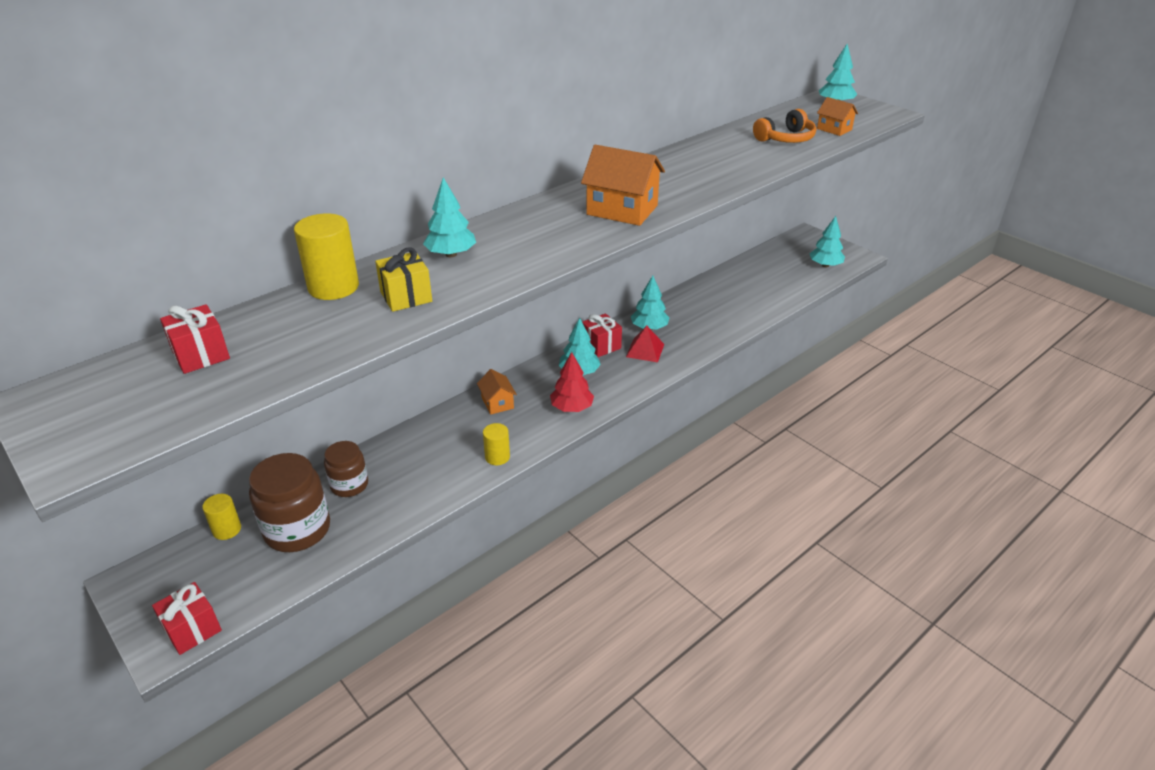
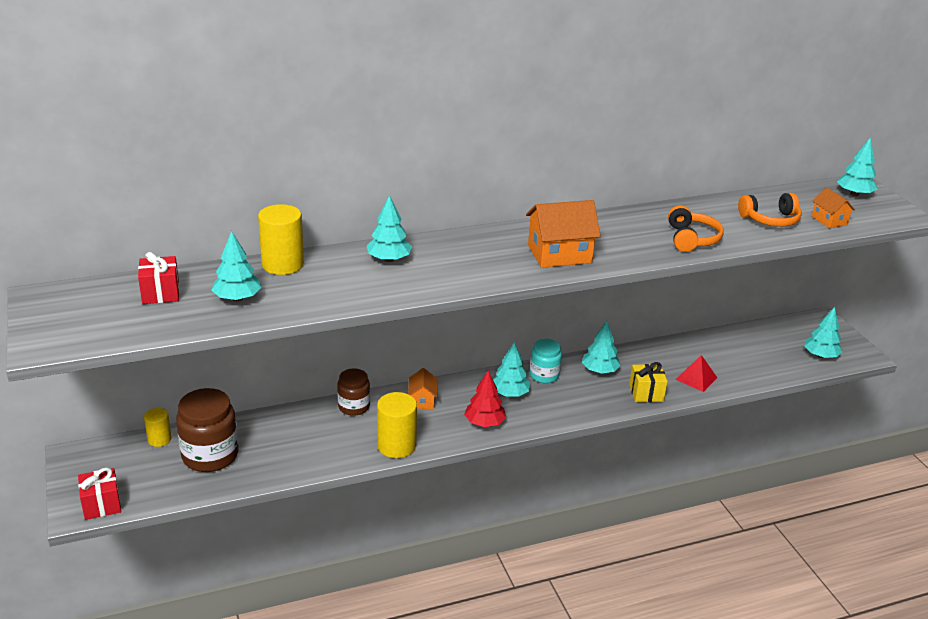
camera: 20 degrees right, 5 degrees down
brown jar [324,441,368,497] -> brown jar moved to [337,368,370,416]
yellow gift [375,247,432,312] -> yellow gift moved to [629,362,668,402]
yellow cylinder [483,423,510,465] -> yellow cylinder [377,392,417,458], size x1.70
orange house [581,145,665,226] -> orange house turned 60 degrees counterclockwise [526,200,601,268]
red gift [582,313,622,357] -> turquoise jar [530,339,562,383]
red pyramid [626,326,664,362] -> red pyramid moved to [675,355,717,392]
none -> turquoise tree [211,231,262,301]
none -> orange headphones [668,205,724,252]

